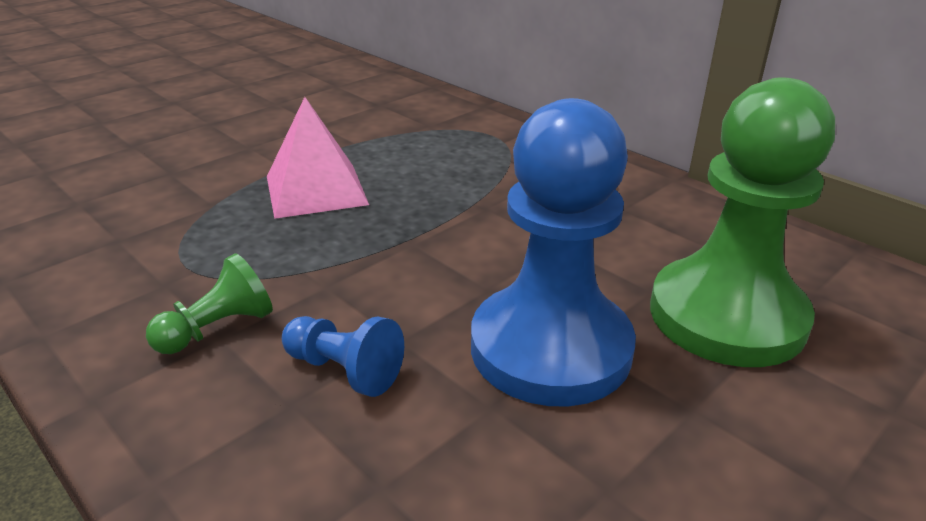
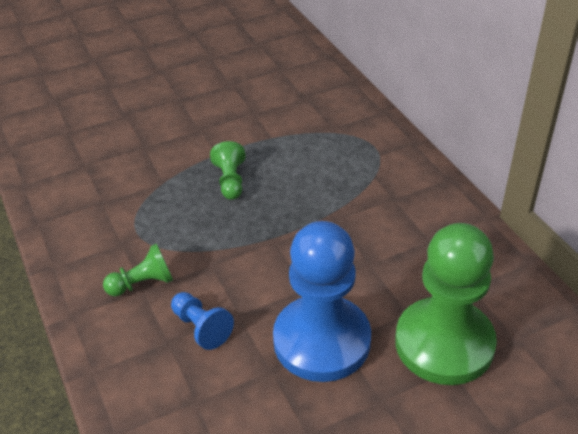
camera: 20 degrees right, 10 degrees up
pink pyramid [267,97,369,219] -> green pawn [210,141,246,200]

